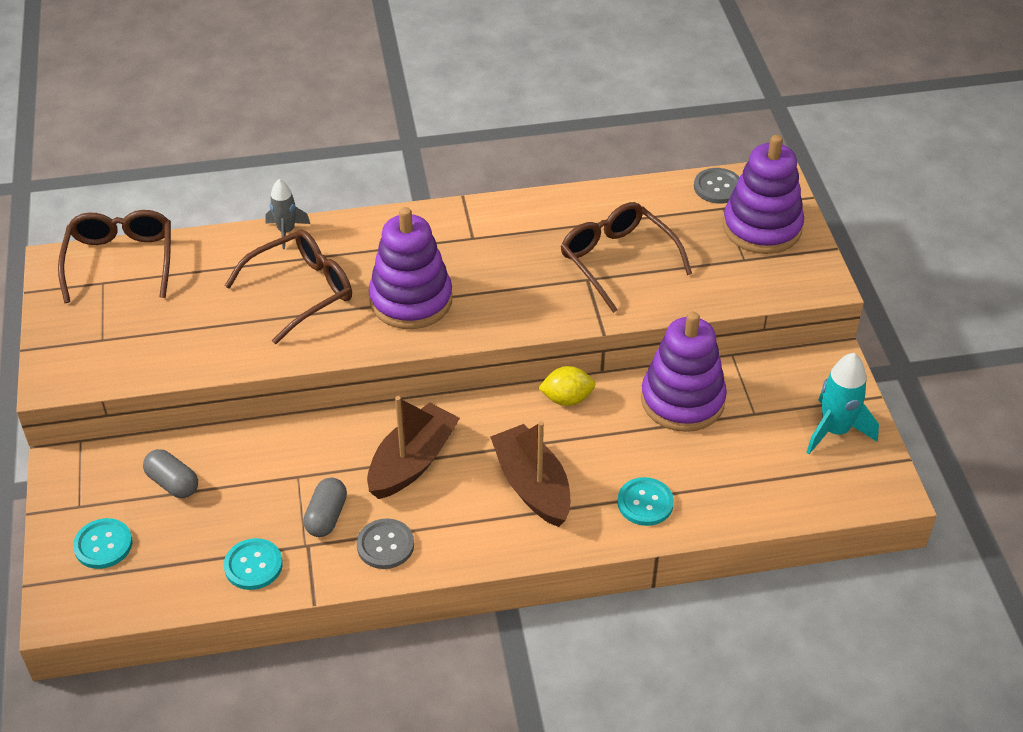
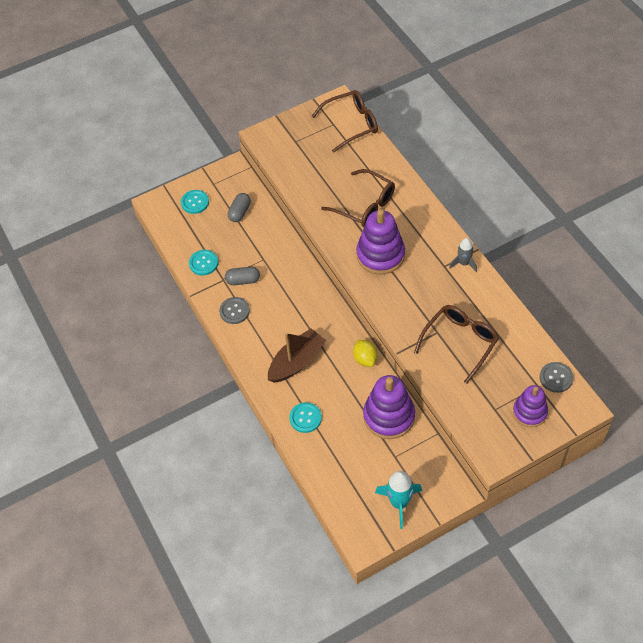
camera: 75 degrees right, 10 degrees up
grey rocket [265,179,310,249] -> grey rocket moved to [449,238,477,272]
brown boat [367,396,460,499] -> none
purple stacking toy [723,135,804,254] -> purple stacking toy [513,385,548,427], size x0.64

